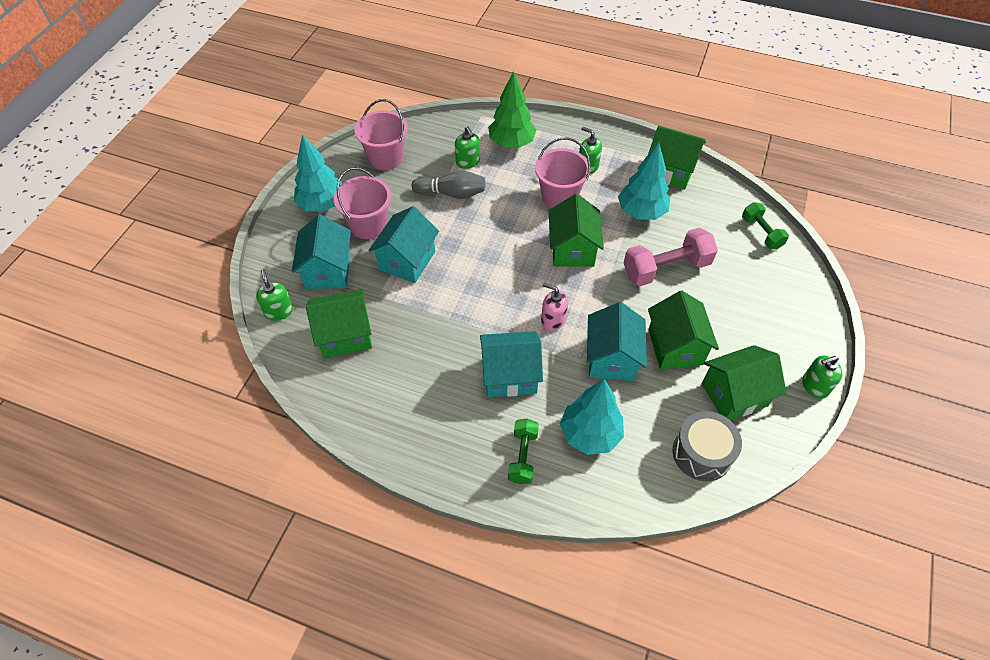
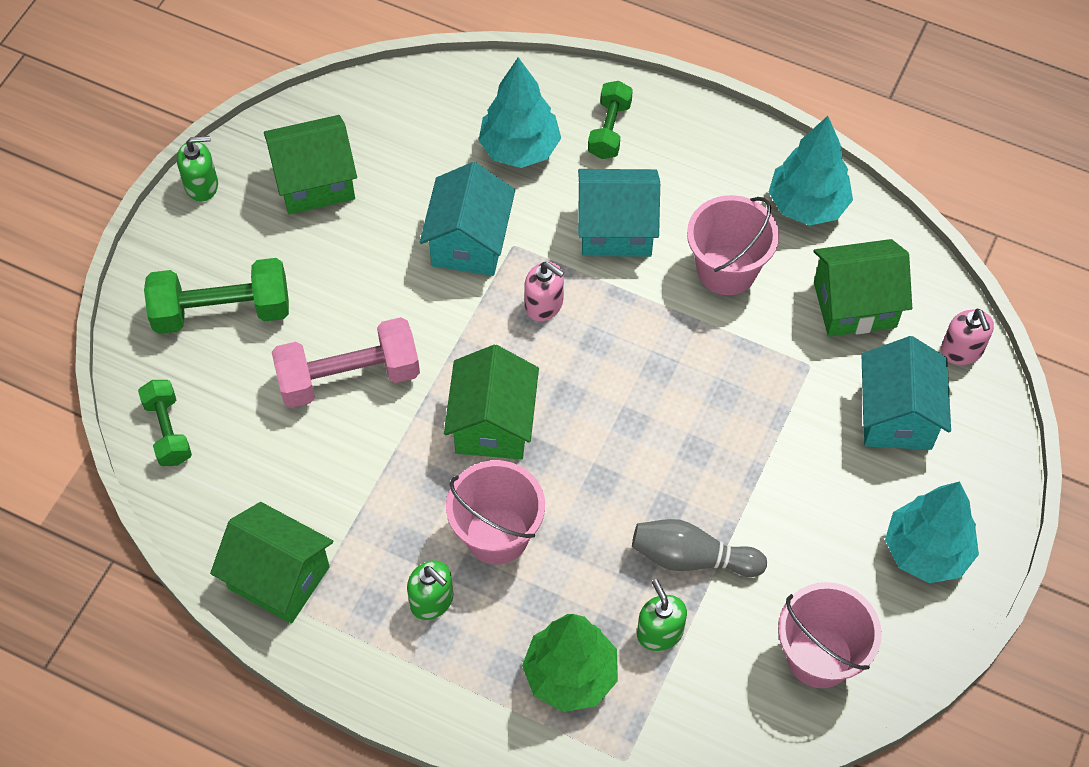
camera: 175 degrees left, 5 degrees up
green soap dispenser [256,269,293,321] -> pink soap dispenser [941,309,994,365]
pink bucket [334,167,391,239] -> pink bucket moved to [687,195,779,295]
turquoise house [368,206,439,283] -> none
turquoise tree [618,143,670,220] -> turquoise tree moved to [769,116,853,226]
green house [648,291,719,370] -> none
grey drum [673,411,742,481] -> none
none -> green dumbbell [144,258,289,334]

